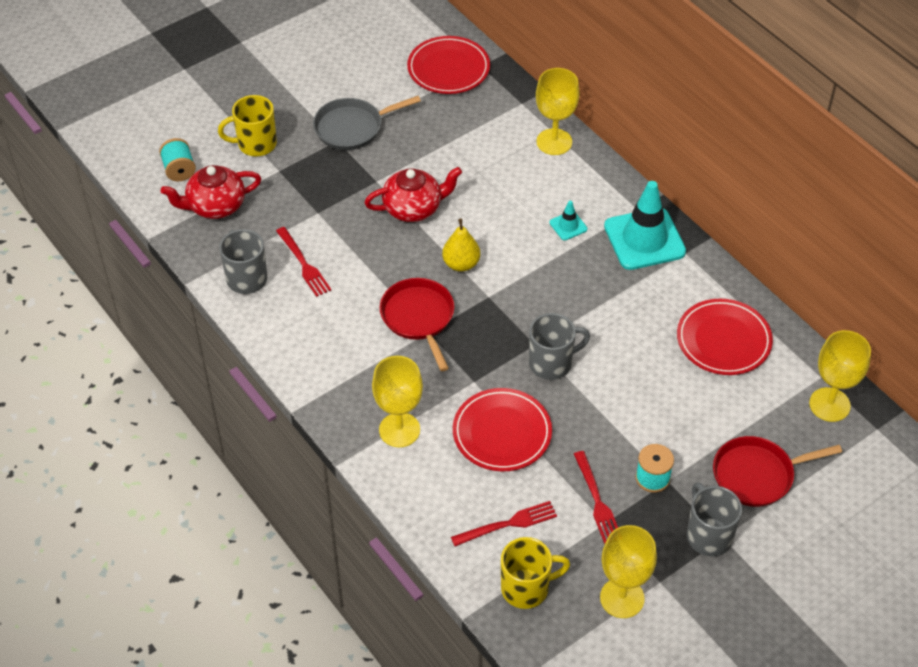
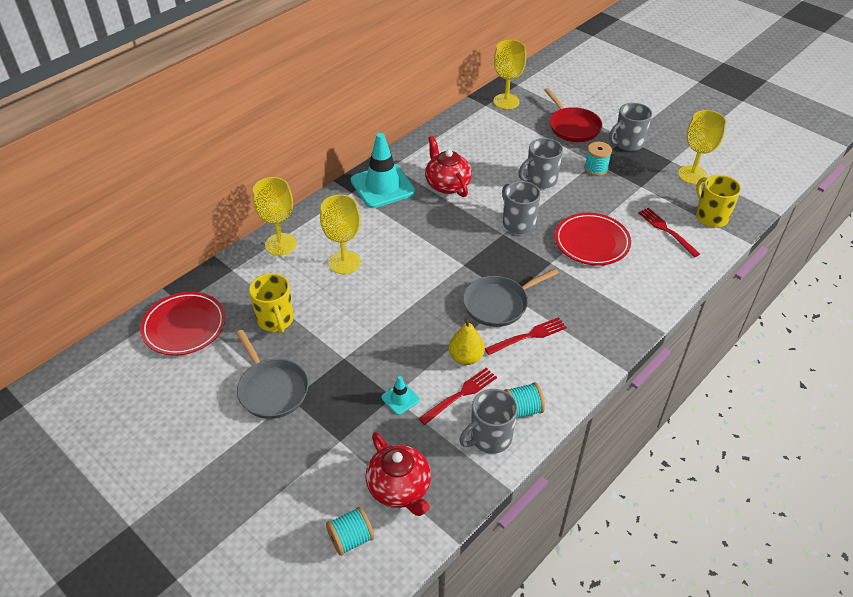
camera: 100 degrees left, 5 degrees down
yellow mug [218,95,277,156] -> yellow mug moved to [249,273,294,333]
red teapot [364,167,462,222] -> red teapot moved to [425,136,472,197]
yellow goblet [372,356,423,447] -> yellow goblet moved to [320,195,361,274]
red pan [380,278,455,371] -> grey pan [463,269,559,327]
yellow pear [442,218,480,272] -> yellow pear moved to [449,318,485,365]
turquoise traffic cone [550,201,587,240] -> turquoise traffic cone moved to [381,376,420,415]
red fork [574,451,618,544] -> red fork moved to [485,317,567,355]
red plate [677,299,773,375] -> none
none -> turquoise spool [504,382,545,419]
none -> grey mug [518,138,563,189]

